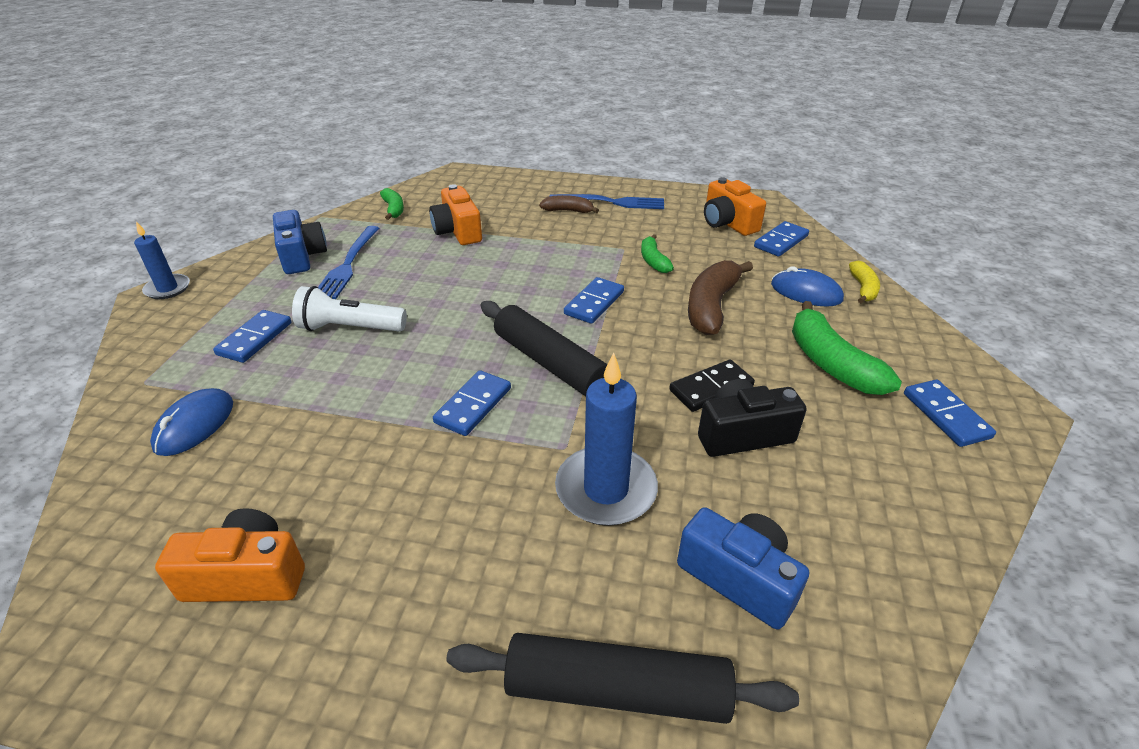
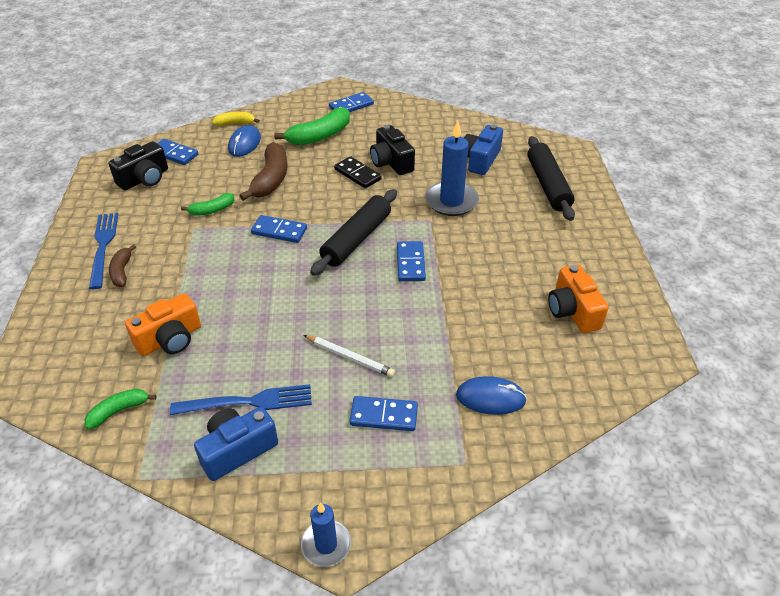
camera: 105 degrees left, 5 degrees up
white flashlight [292,286,407,332] -> white pencil [304,335,395,377]
blue domino [433,370,511,436] -> blue domino turned 75 degrees clockwise [397,241,426,281]
brown banana [688,260,753,335] -> brown banana turned 90 degrees counterclockwise [240,142,288,201]
orange camera [704,177,766,236] -> black camera [109,141,168,190]

